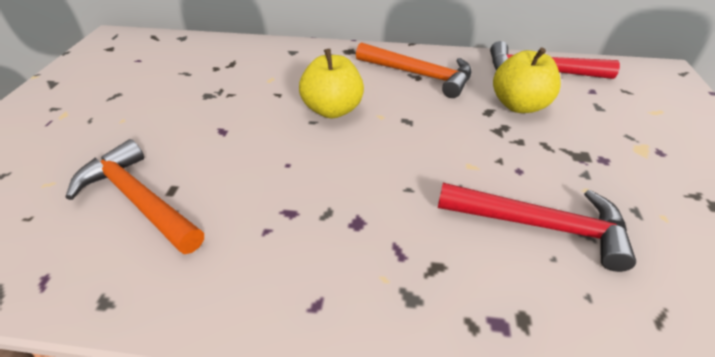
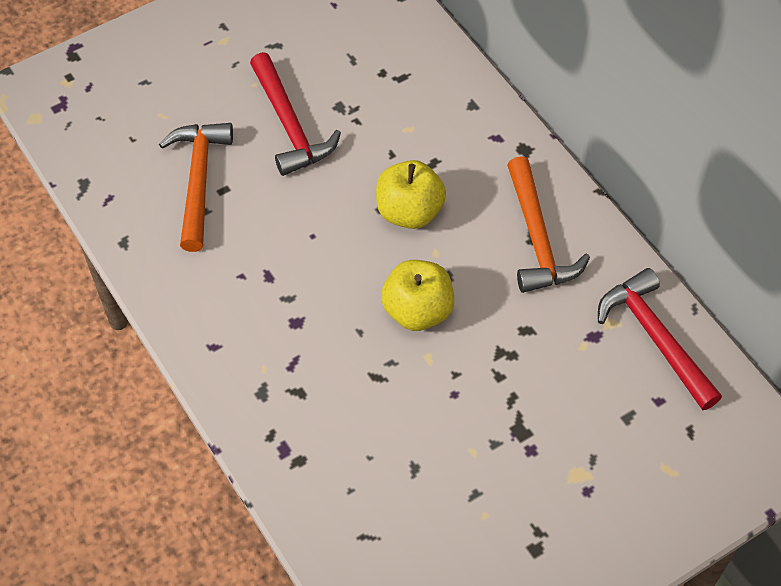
camera: 50 degrees right, 15 degrees up
red hammer [438,183,636,272] -> red hammer moved to [250,52,341,176]
yellow apple [493,47,561,113] -> yellow apple moved to [381,260,454,331]

